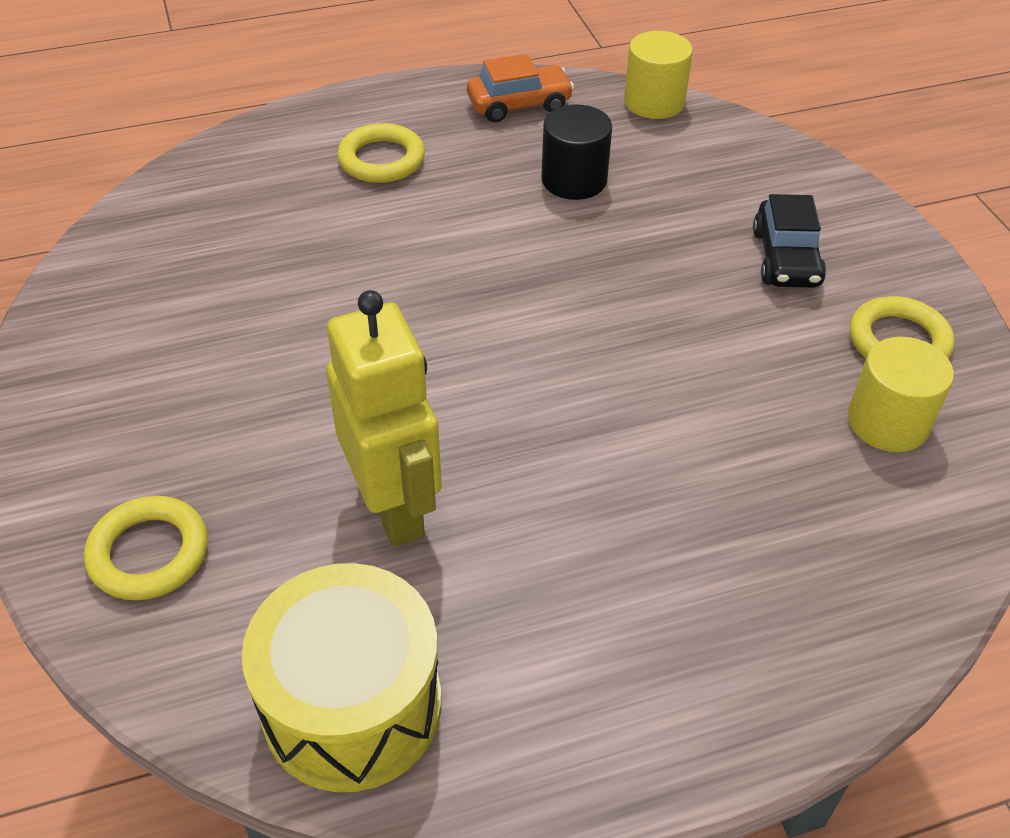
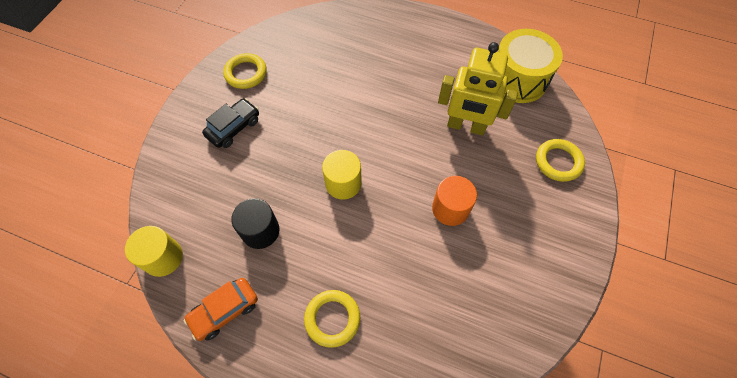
camera: 140 degrees left, 15 degrees up
yellow robot [326,290,442,547] -> yellow robot turned 90 degrees counterclockwise [438,42,518,135]
orange car [467,54,574,122] -> orange car turned 60 degrees counterclockwise [184,278,258,341]
yellow cylinder [848,337,954,452] -> yellow cylinder moved to [322,150,362,200]
none -> orange cylinder [432,176,477,226]

